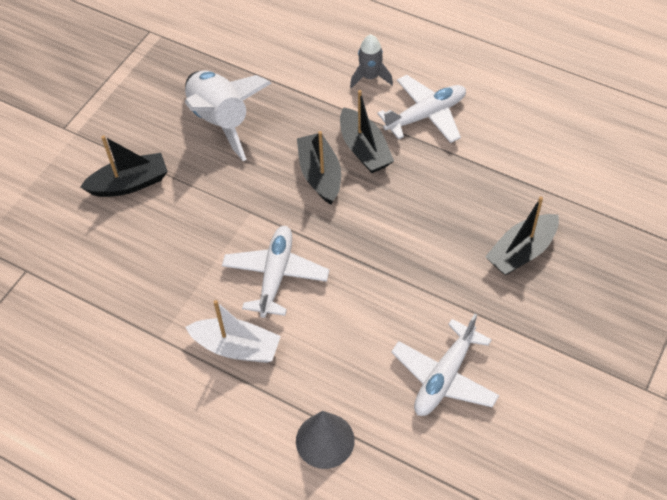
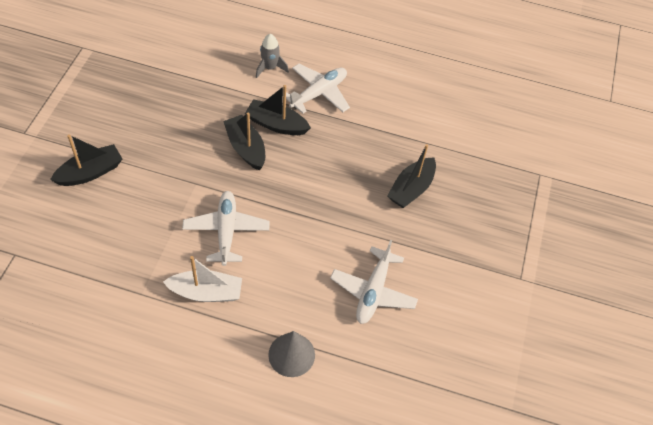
camera: 20 degrees left, 0 degrees up
white rocket [185,70,272,161] -> none
black boat [340,90,394,173] -> black boat turned 150 degrees clockwise [245,85,311,135]

